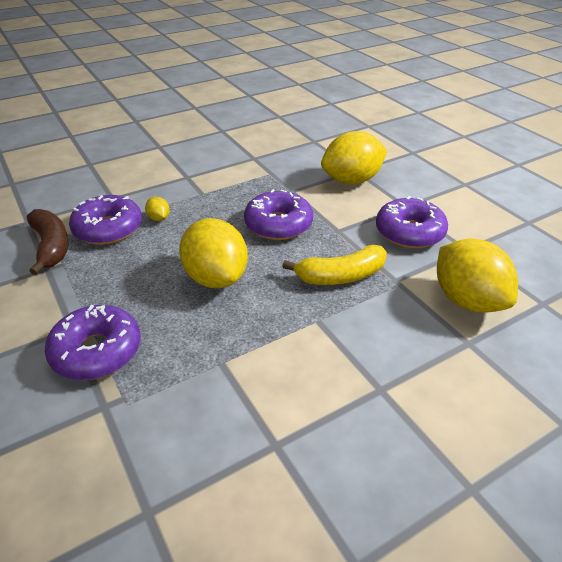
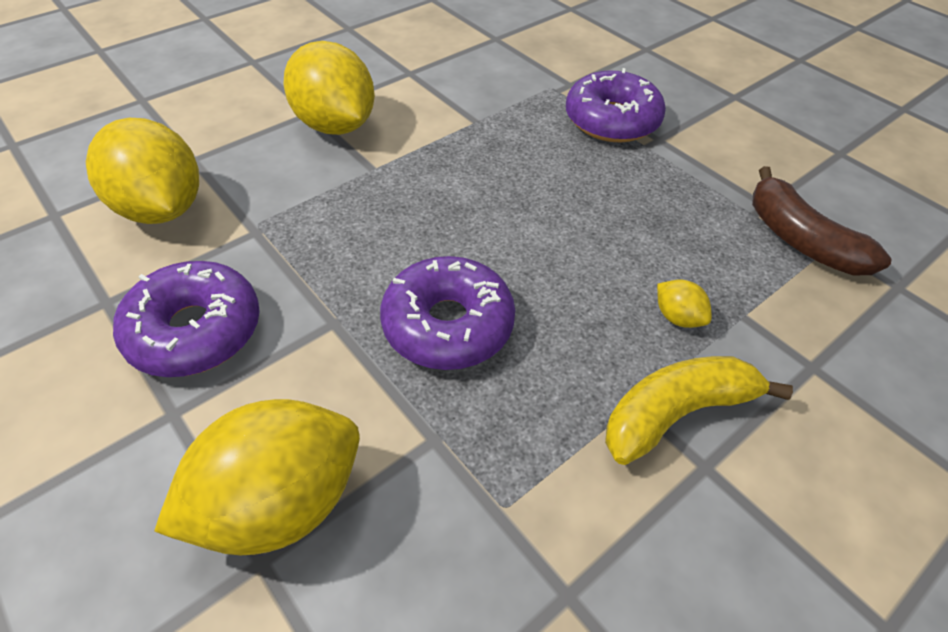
camera: 170 degrees right, 10 degrees up
purple donut [69,195,142,245] -> none
yellow lemon [179,218,248,288] -> yellow lemon moved to [283,41,375,135]
yellow banana [282,245,387,285] -> yellow banana moved to [605,356,793,465]

